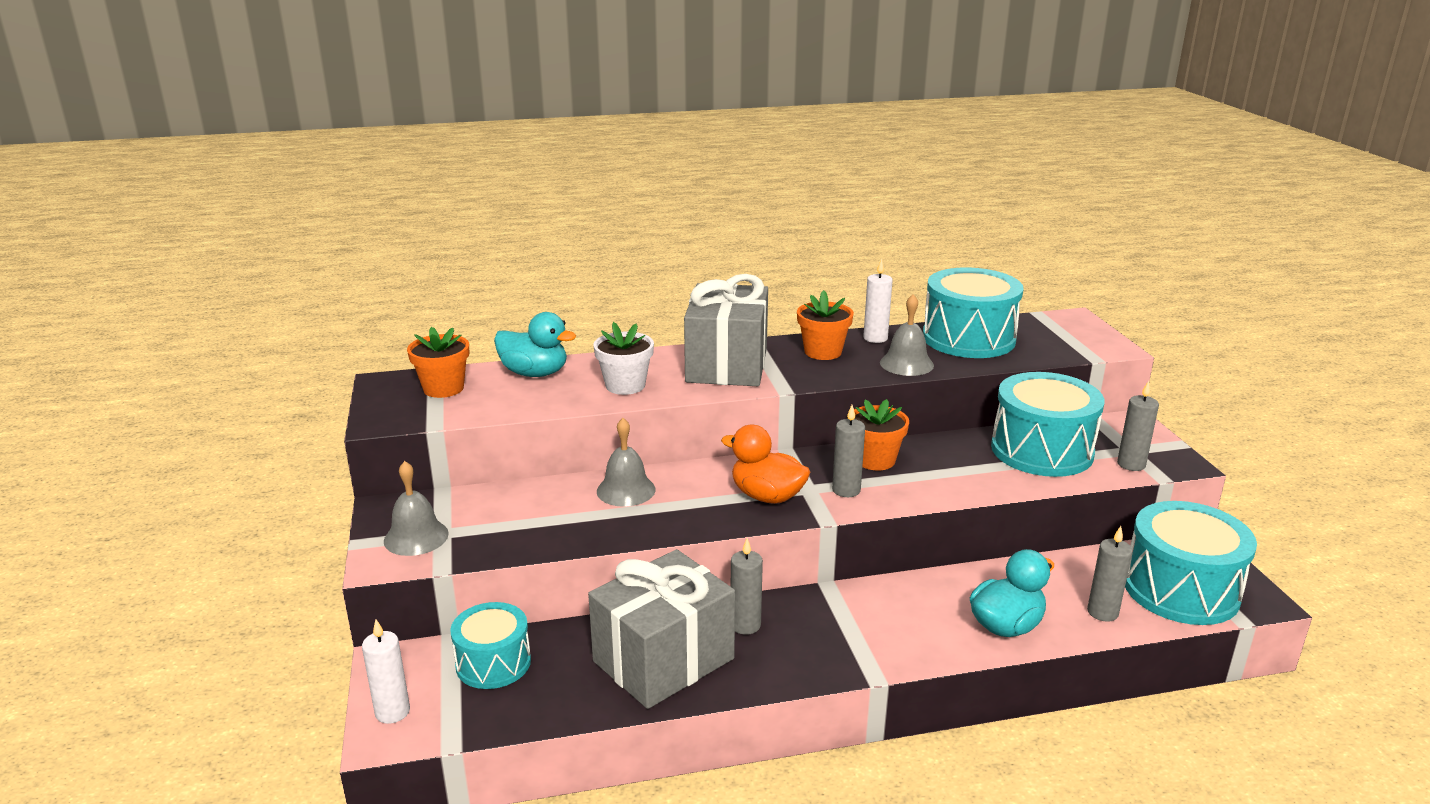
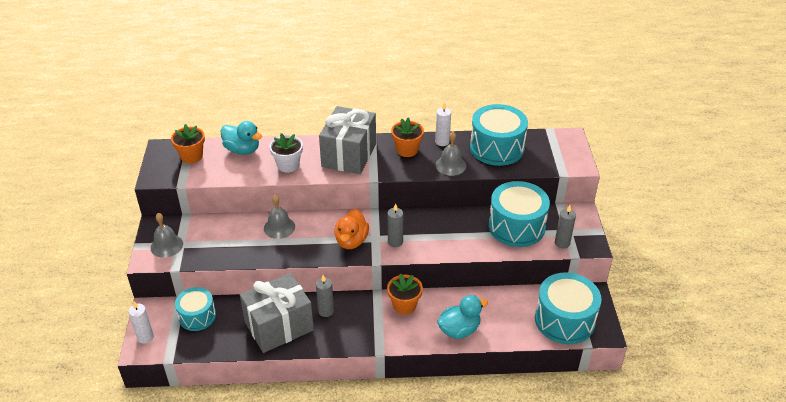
camera: 10 degrees right, 15 degrees up
orange duck [721,425,810,504] -> orange duck turned 120 degrees counterclockwise [334,209,369,249]
orange flower pot [854,399,909,471] -> orange flower pot moved to [387,273,423,315]
grey candle [1087,526,1133,622] -> none

